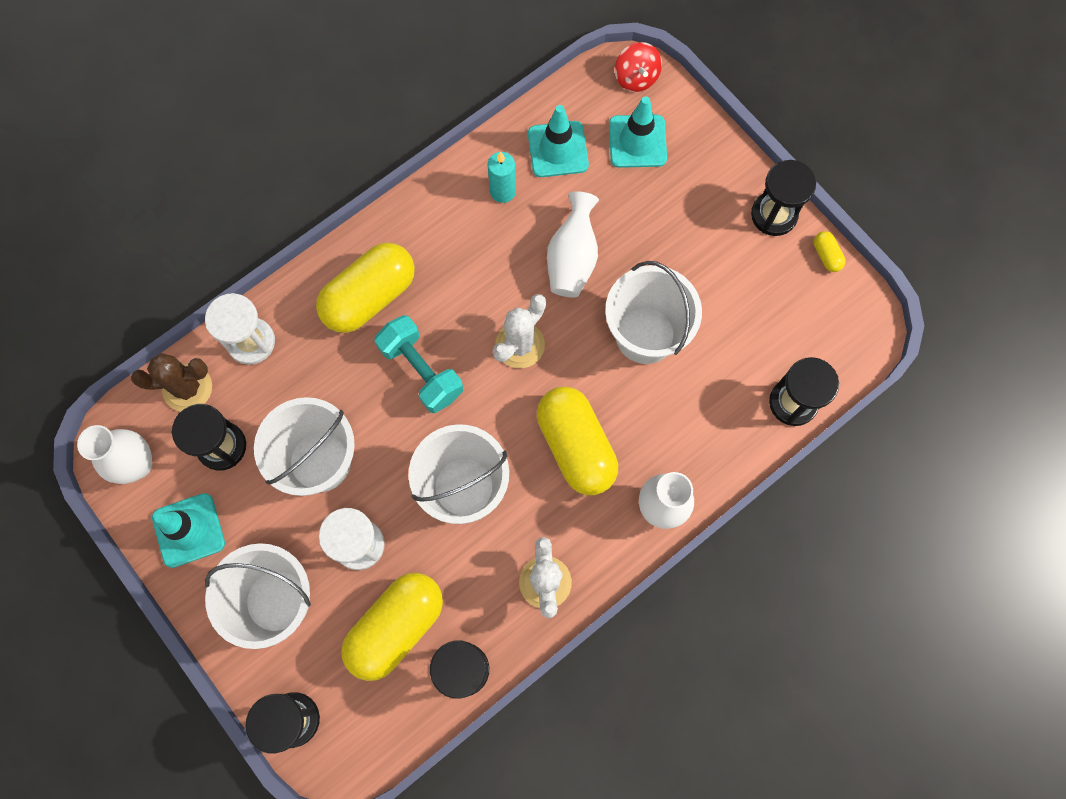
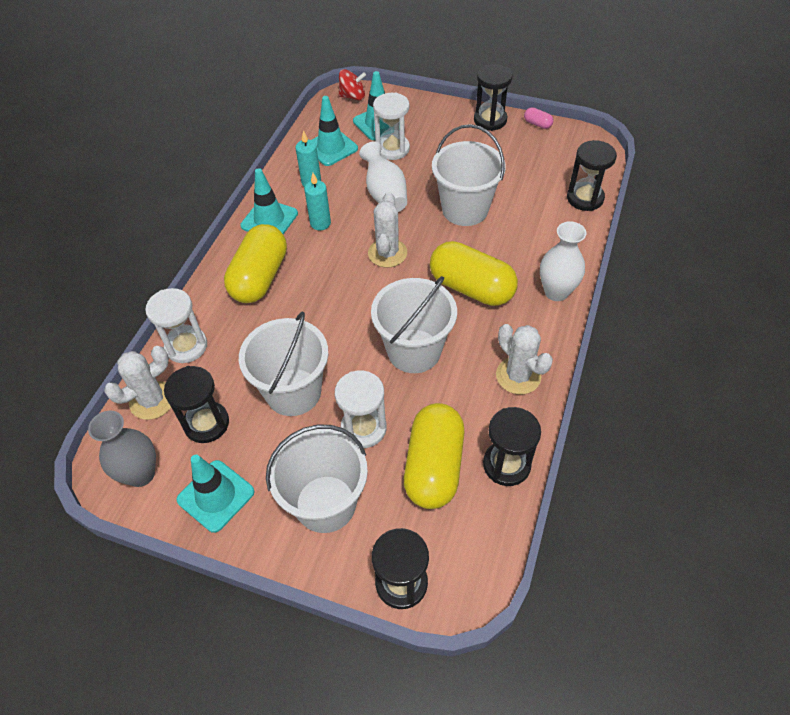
camera: 30 degrees left, 20 degrees down
white vase [77,425,152,484] -> grey vase [88,411,156,487]
brown cactus [131,353,212,412] -> white cactus [104,346,171,420]
turquoise dumbbell [374,315,463,413] -> none
red spinning top [615,42,662,92] -> red spinning top turned 45 degrees counterclockwise [339,69,366,100]
yellow capsule [814,231,846,272] -> pink capsule [524,107,553,129]
none -> turquoise traffic cone [240,168,298,234]
none -> turquoise candle [304,173,331,230]
none -> white hourglass [373,93,410,160]

